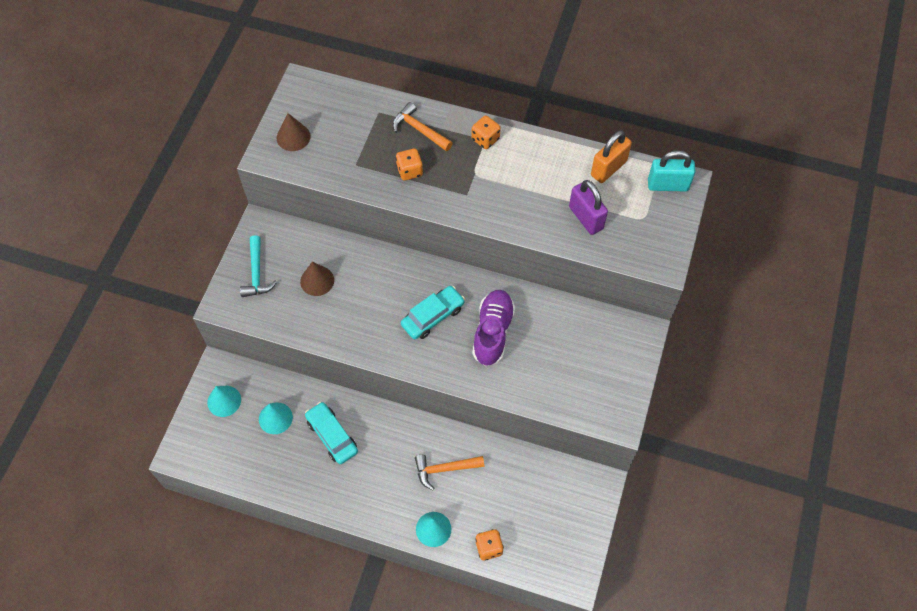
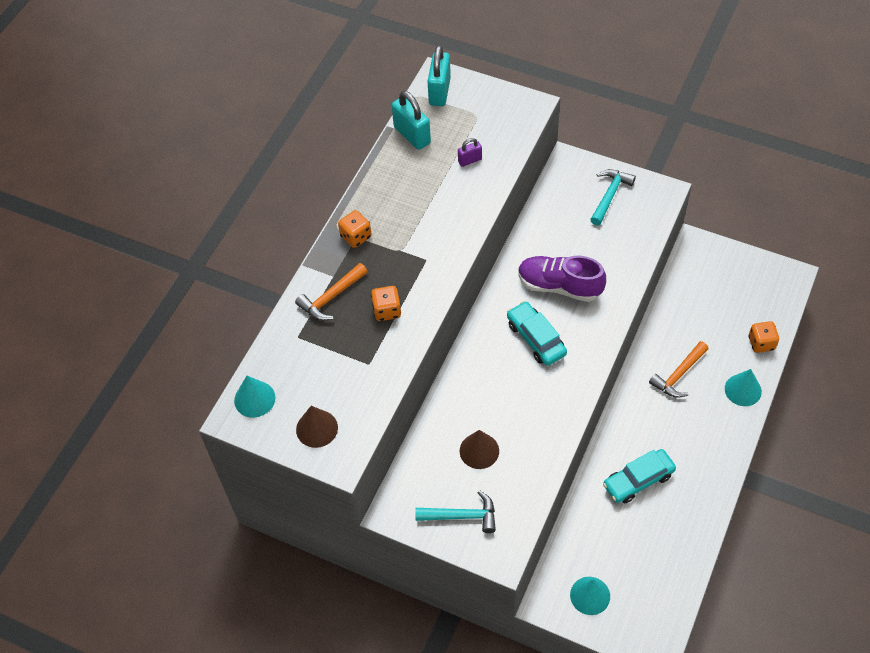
camera: 80 degrees left, 5 degrees down
turquoise cone [259,402,293,434] -> turquoise cone moved to [234,376,275,418]
orange hammer [415,455,484,491] -> orange hammer turned 45 degrees clockwise [649,341,709,398]
purple padlock [569,180,608,235] -> purple padlock [458,138,482,167], size x0.54
orange padlock [591,130,632,183] -> turquoise padlock [392,91,431,150]
none -> turquoise hammer [590,169,636,225]

